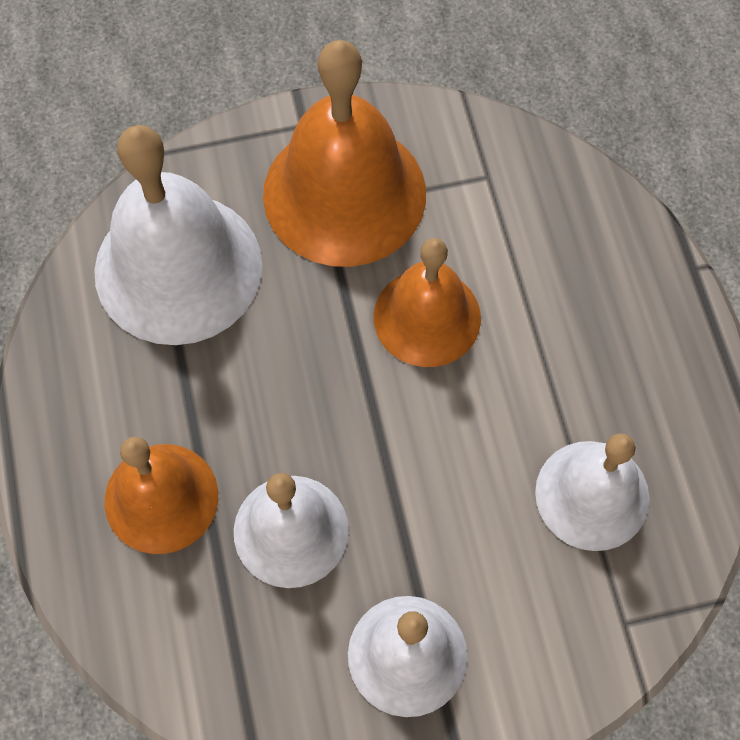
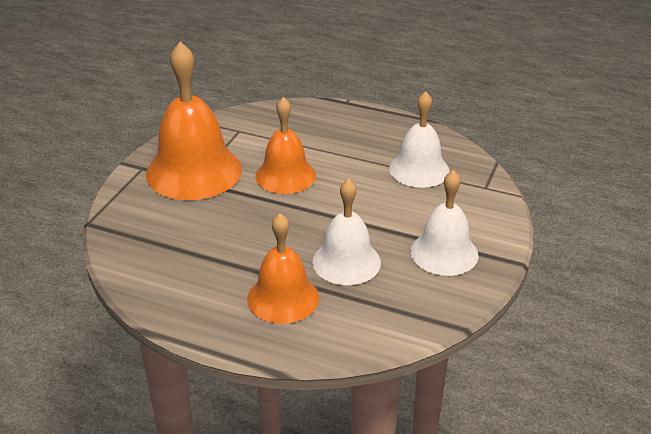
camera: 55 degrees left, 30 degrees down
white bell [94,125,262,345] -> none

